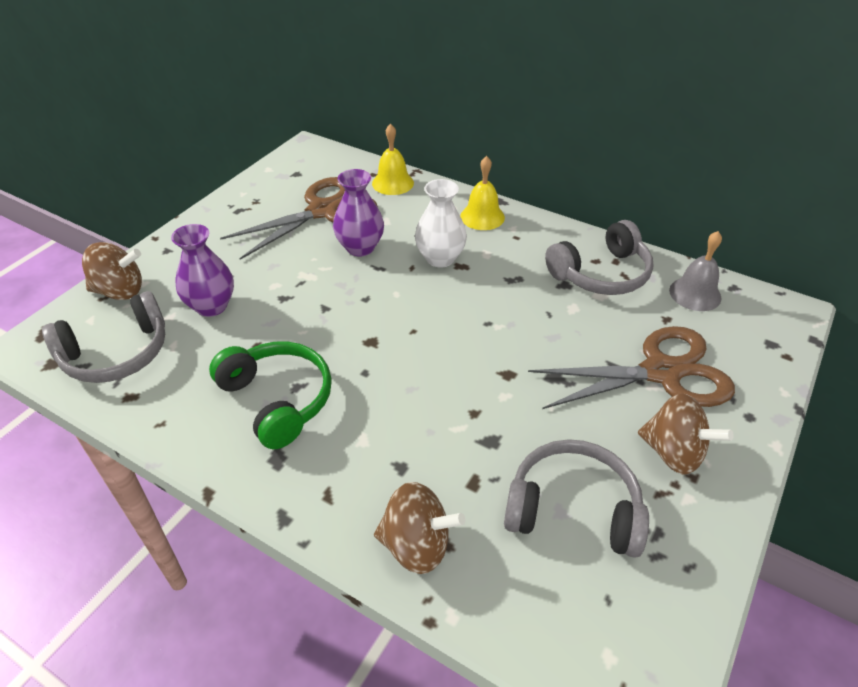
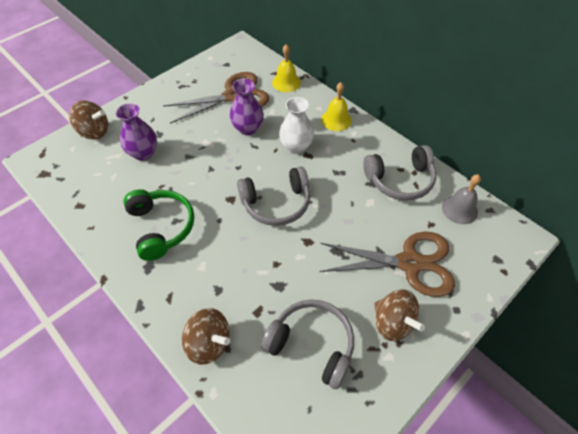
camera: 15 degrees right, 10 degrees up
grey headphones [42,291,165,383] -> grey headphones moved to [237,166,310,226]

